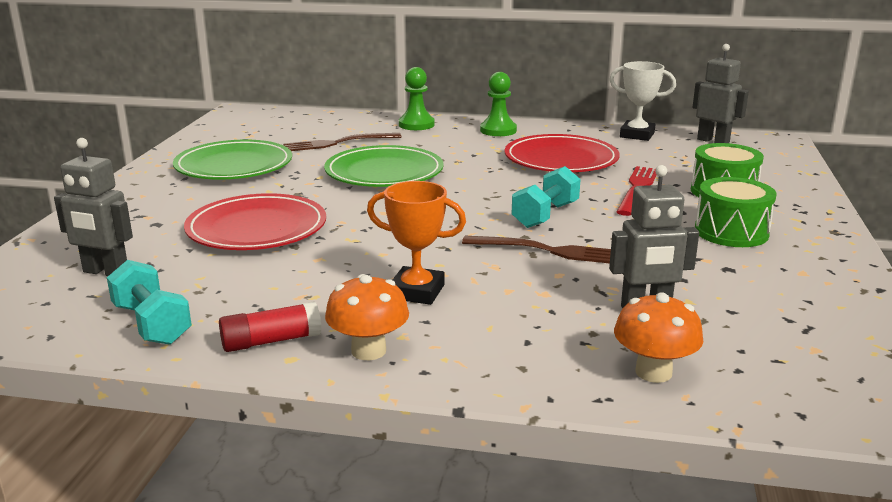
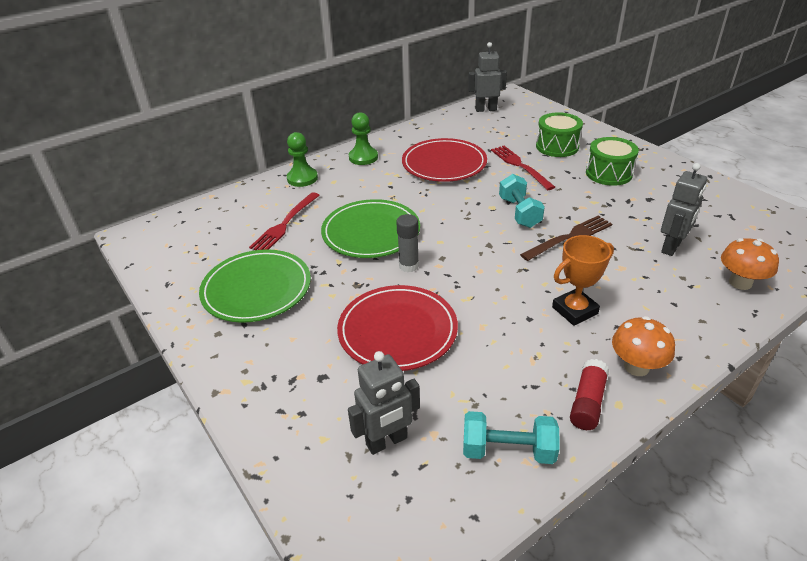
camera: 45 degrees left, 15 degrees up
brown fork [283,133,402,151] -> red fork [249,192,320,250]
white trophy [609,61,676,141] -> none
none -> grey glue stick [396,214,419,272]

